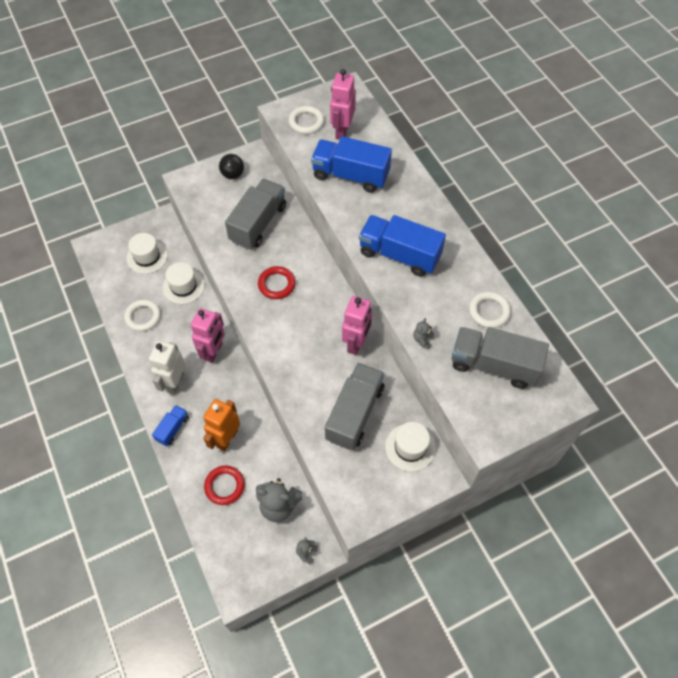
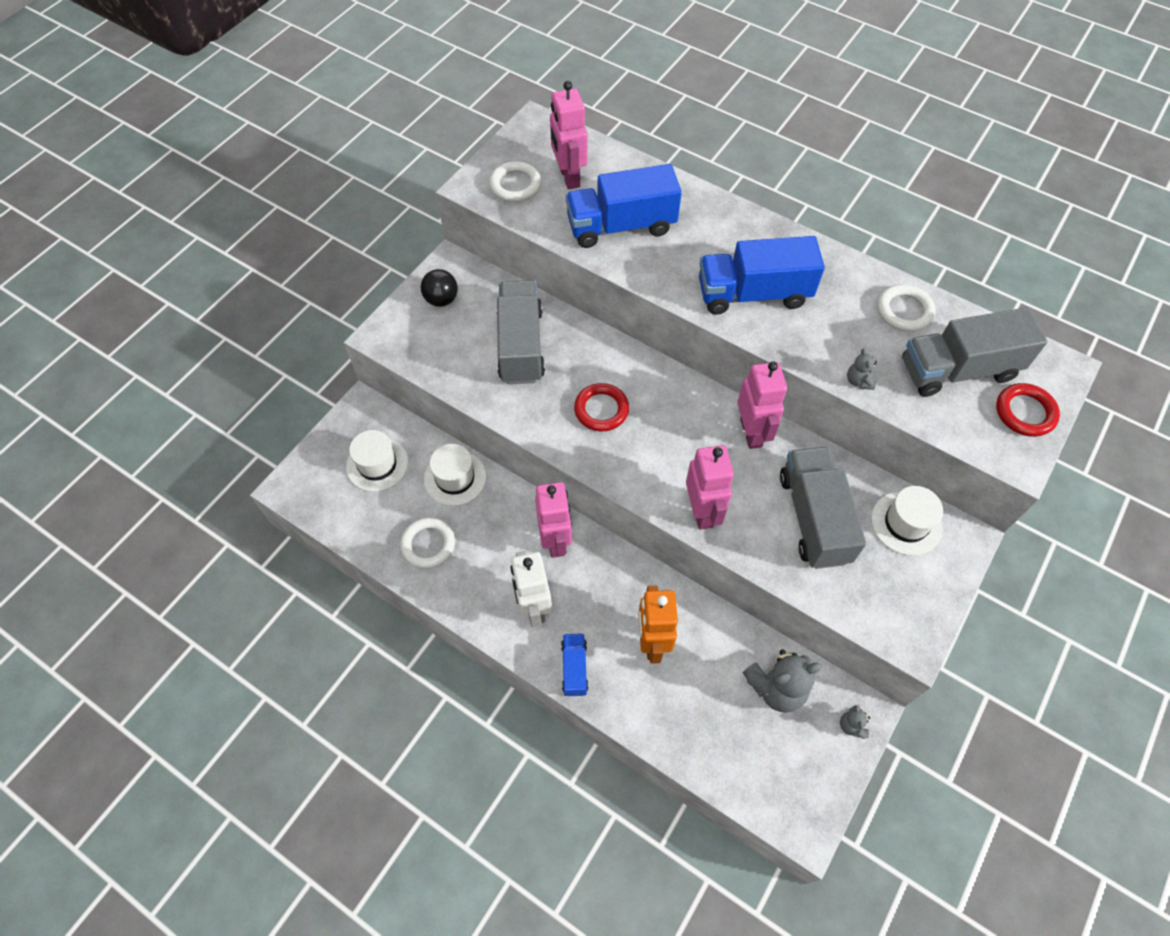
camera: 30 degrees left, 0 degrees up
red ring [204,466,245,505] -> red ring moved to [996,383,1060,437]
none -> pink robot [686,445,734,530]

